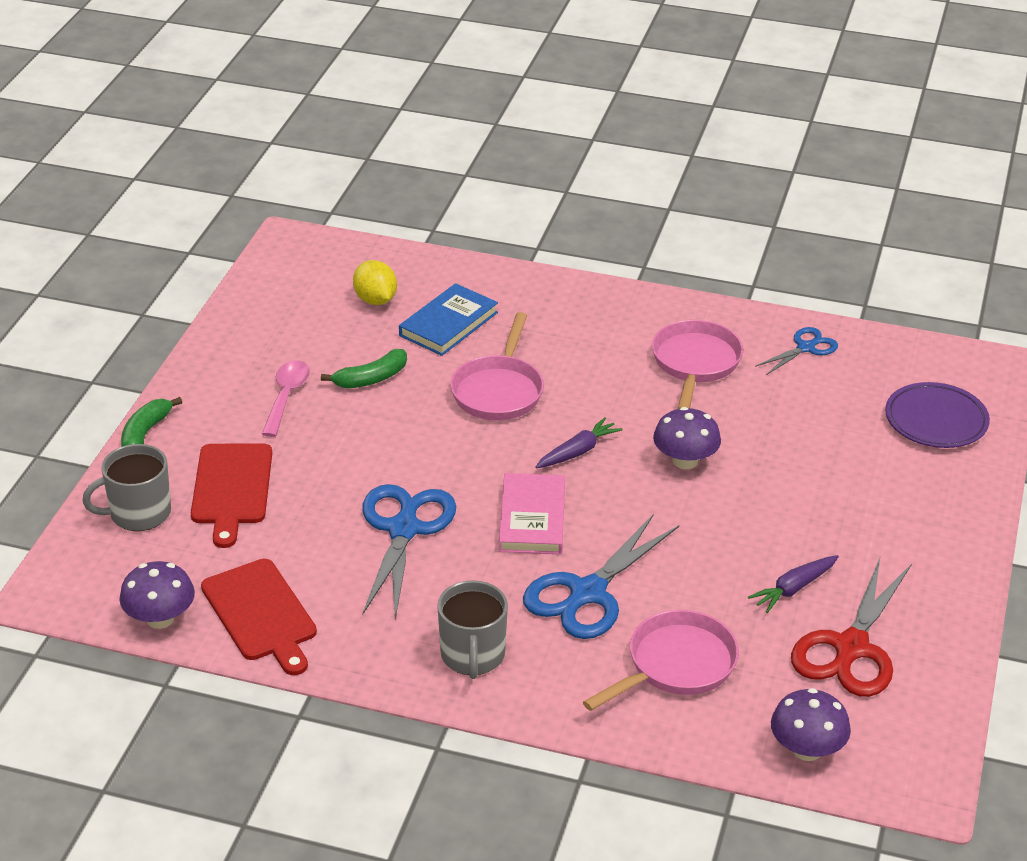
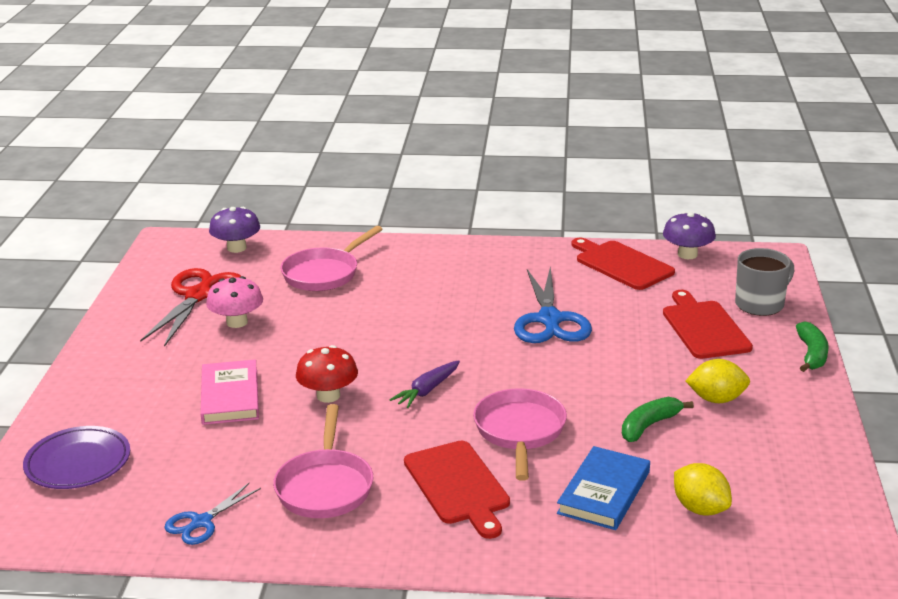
camera: 170 degrees right, 10 degrees down
pink spoon [262,360,310,437] -> yellow lemon [686,359,750,403]
grey mug [437,580,508,679] -> none
pink book [499,473,565,554] -> pink book moved to [200,359,259,425]
blue scissors [523,514,679,639] -> none
purple mushroom [653,407,721,469] -> red mushroom [296,345,358,403]
purple carrot [748,555,839,613] -> pink mushroom [206,276,263,328]
none -> red cutting board [404,441,510,539]

